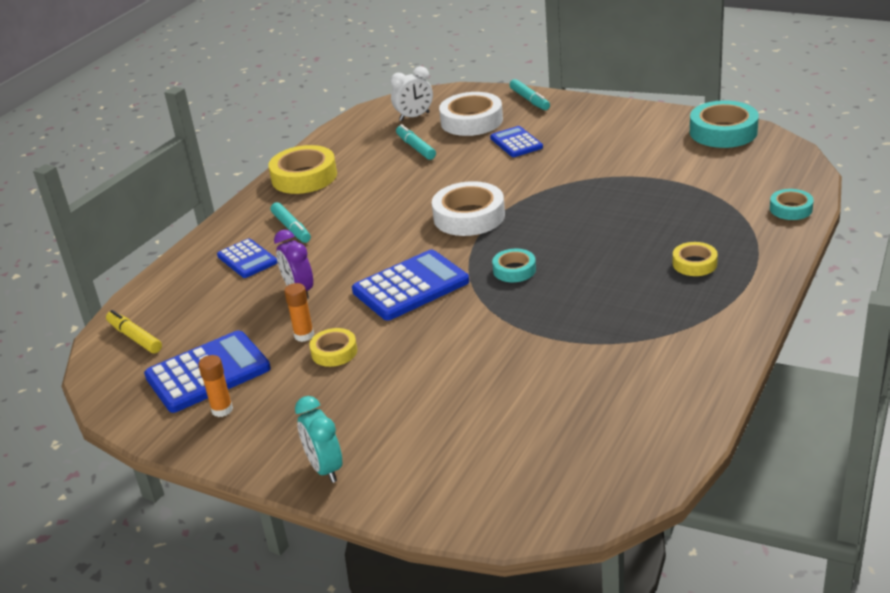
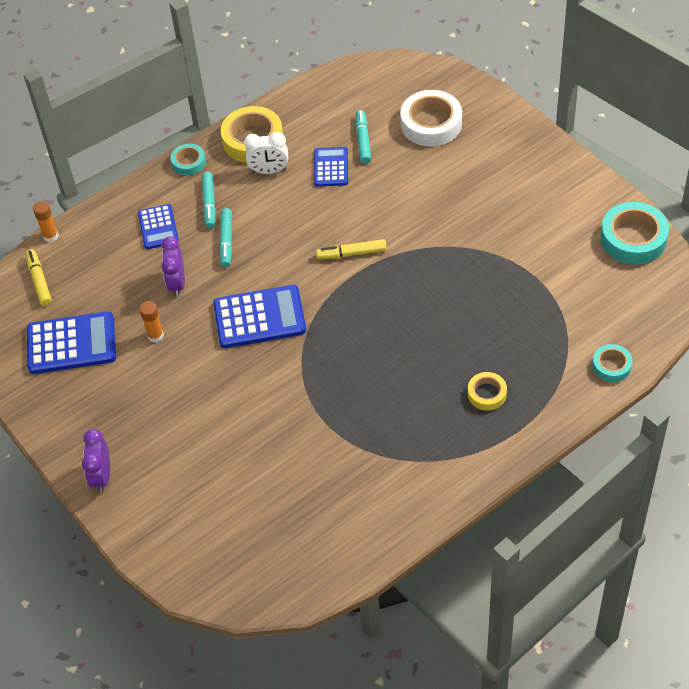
camera: 25 degrees right, 20 degrees up
orange glue stick [198,355,233,417] -> orange glue stick moved to [33,201,59,242]
turquoise clock [295,396,342,483] -> purple clock [82,429,110,493]
yellow tape [309,328,357,367] -> none
white clock [390,66,433,121] -> white clock moved to [244,132,288,174]
white tape [432,181,505,236] -> yellow marker [316,239,387,259]
blue calculator [490,126,543,157] -> blue calculator moved to [314,147,348,187]
turquoise tape [492,249,536,282] -> turquoise tape moved to [171,144,206,176]
turquoise marker [510,79,550,110] -> turquoise marker moved to [219,208,232,267]

